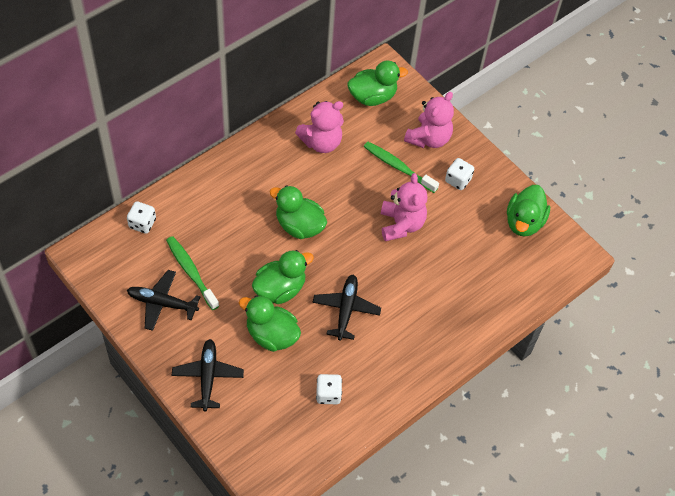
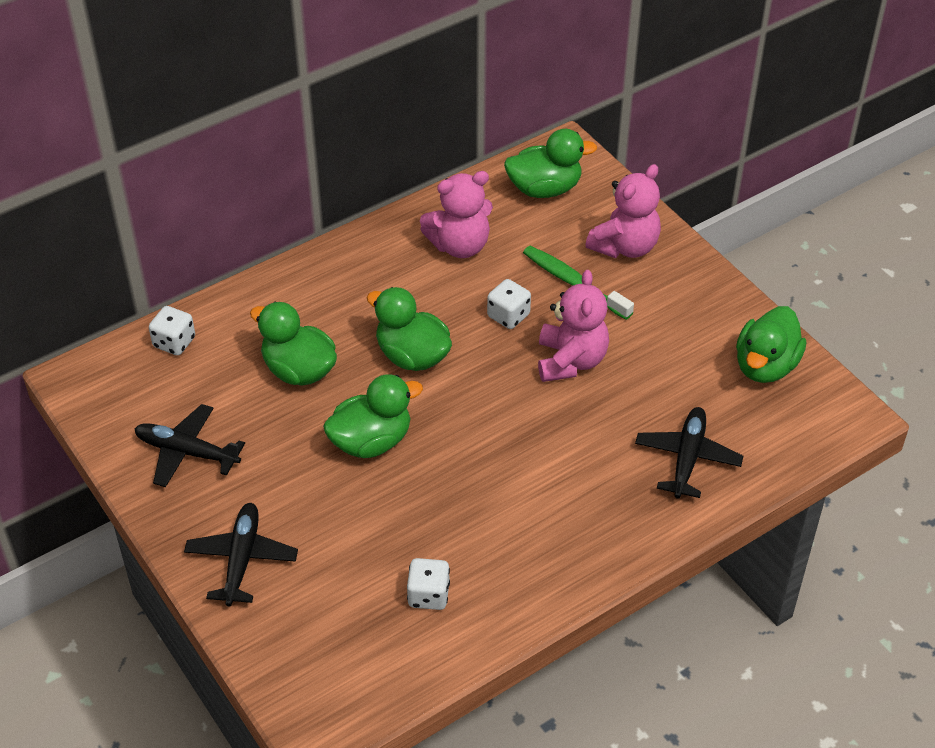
camera: 10 degrees right, 10 degrees down
green toothbrush [166,236,219,310] -> none
green duck [239,295,301,352] -> green duck moved to [250,302,337,386]
black plane [312,275,381,341] -> black plane moved to [635,407,743,498]
white dice [445,158,474,190] -> white dice moved to [487,279,531,329]

